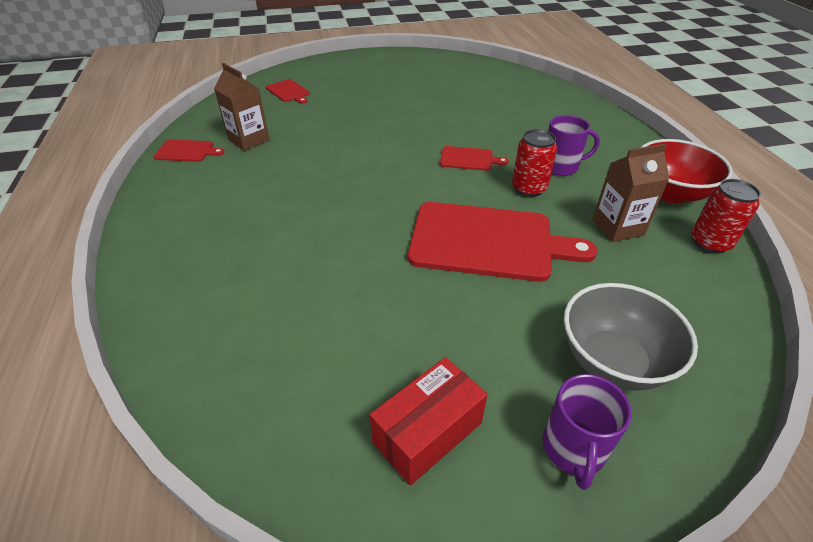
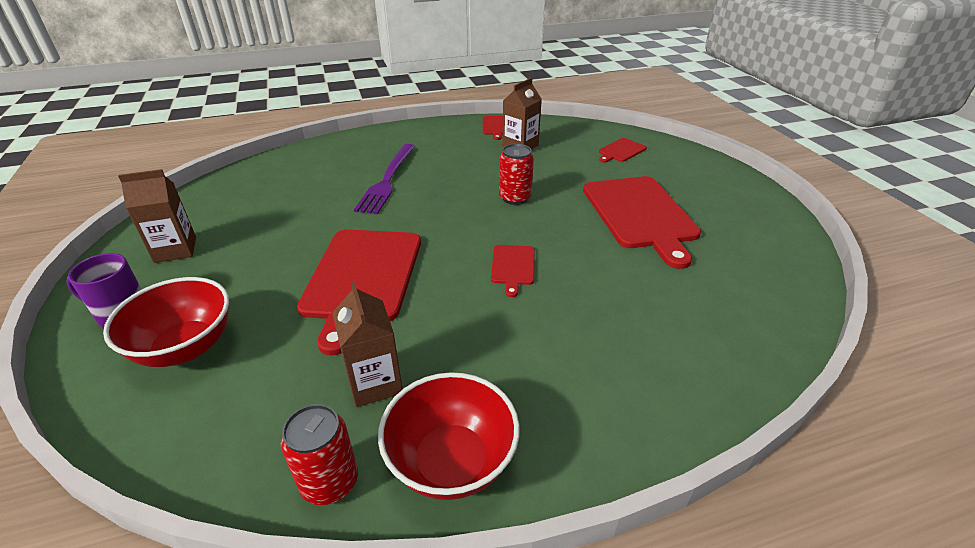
camera: 85 degrees right, 5 degrees down
red box [370,357,488,486] -> brown carton [118,169,196,263]
red can [512,129,557,197] -> red can moved to [499,144,534,205]
purple mug [548,115,600,176] -> none
grey bowl [564,283,698,390] -> red bowl [103,277,229,367]
none -> purple fork [354,144,416,214]
none -> red cutting board [583,176,701,269]

